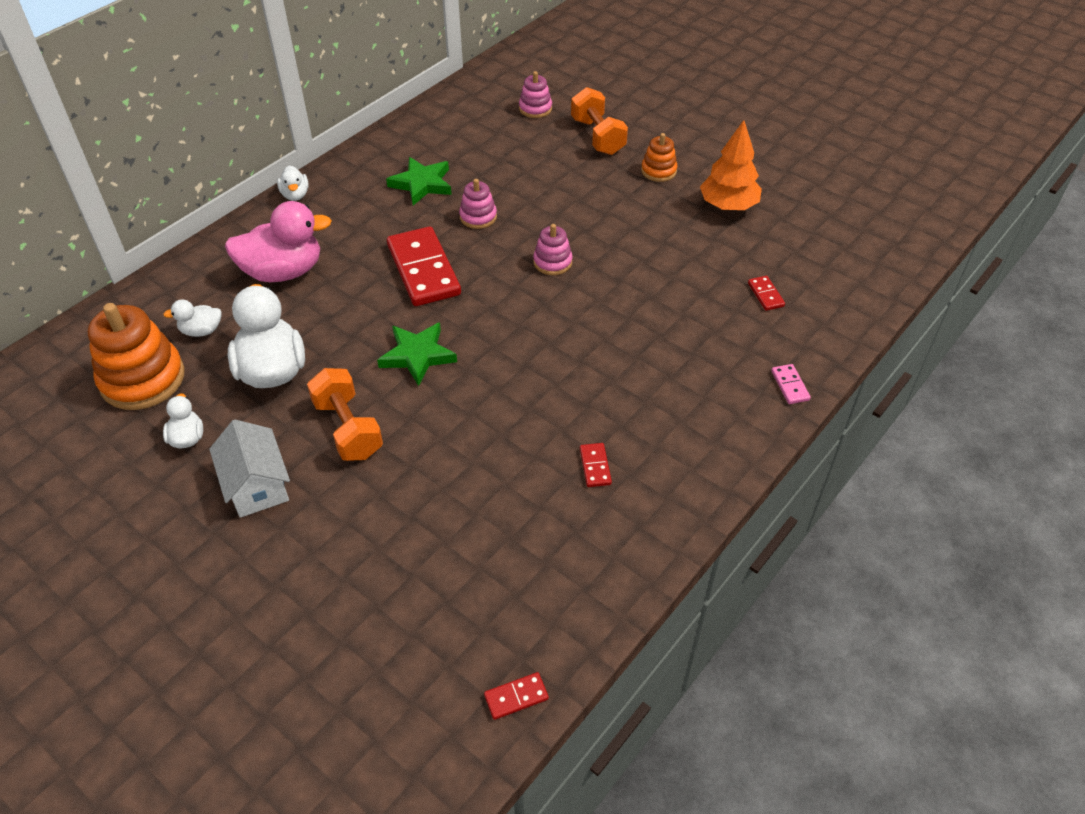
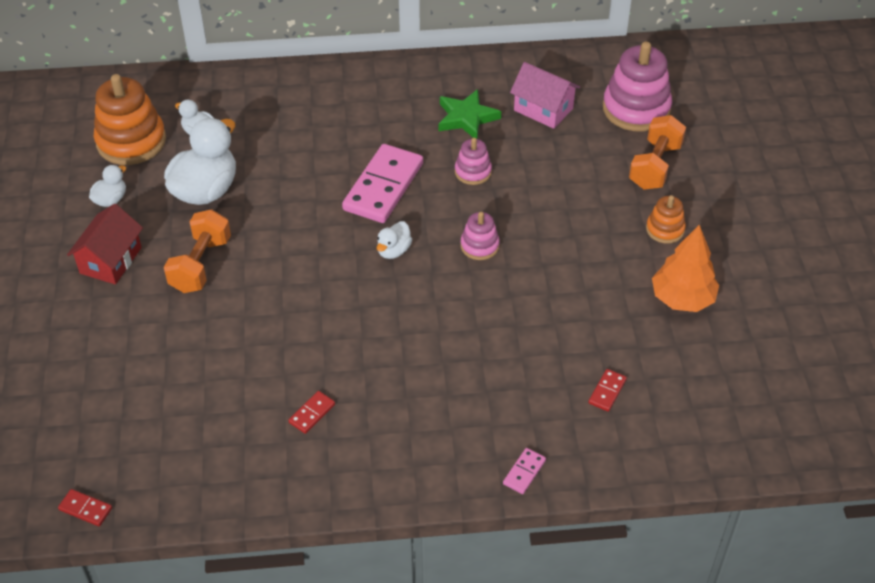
camera: 45 degrees right, 0 degrees up
white house [209,420,290,518] -> red house [67,204,143,284]
pink duck [225,201,332,282] -> none
white duck [277,166,309,201] -> white duck moved to [377,221,412,259]
green star [377,322,457,386] -> none
red domino [387,226,461,306] -> pink domino [342,144,423,223]
pink stacking toy [519,71,552,118] -> pink stacking toy [603,42,672,132], size x1.91
none -> pink house [510,62,580,129]

